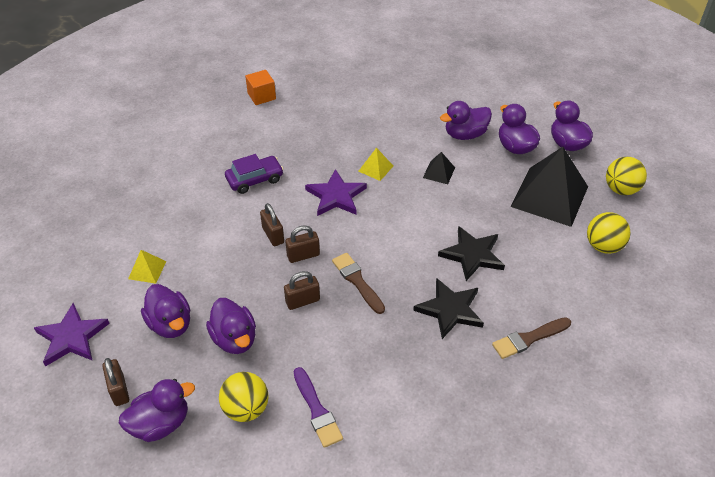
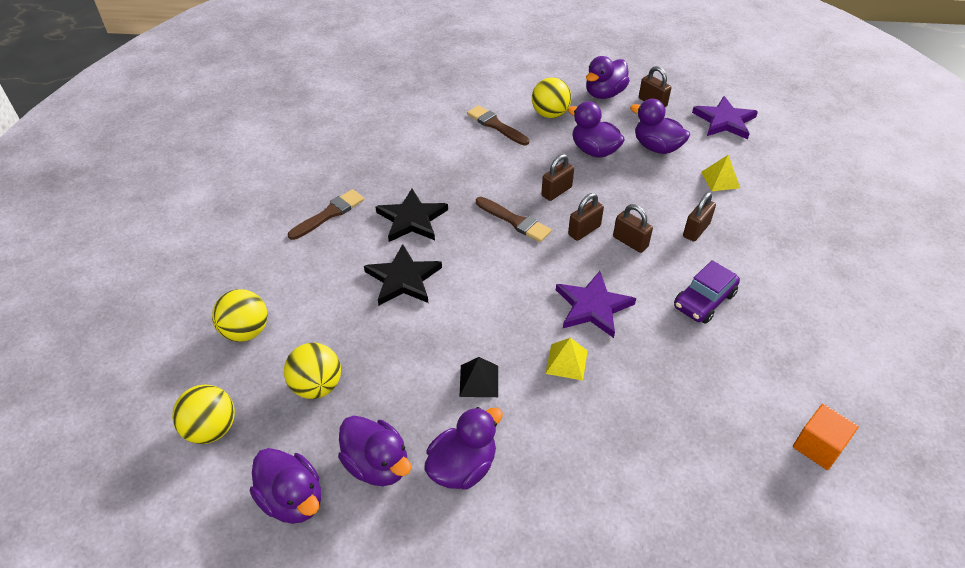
camera: 160 degrees right, 0 degrees up
purple brush [294,367,343,448] -> brown brush [467,105,529,146]
black pyramid [510,147,588,227] -> yellow ball [284,343,341,399]
none -> brown padlock [683,192,716,241]

